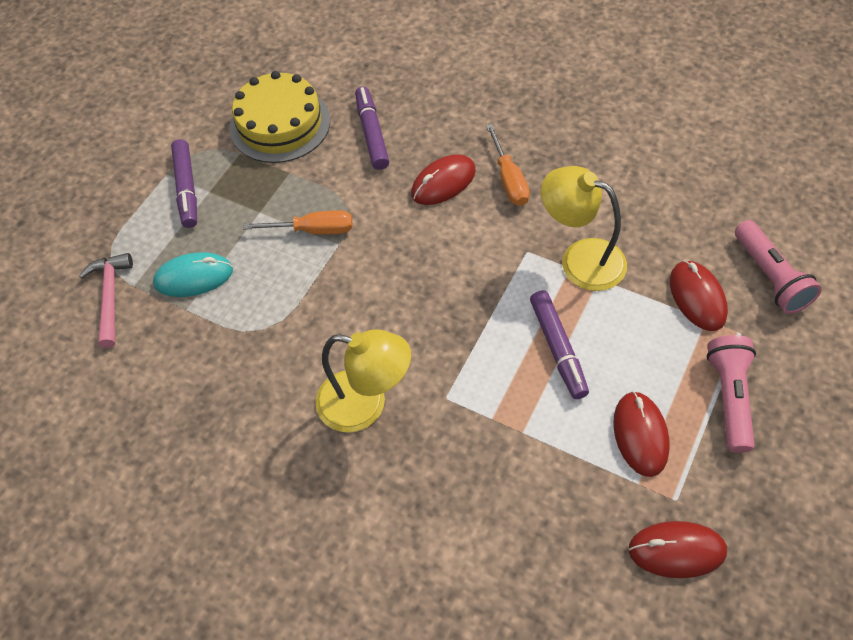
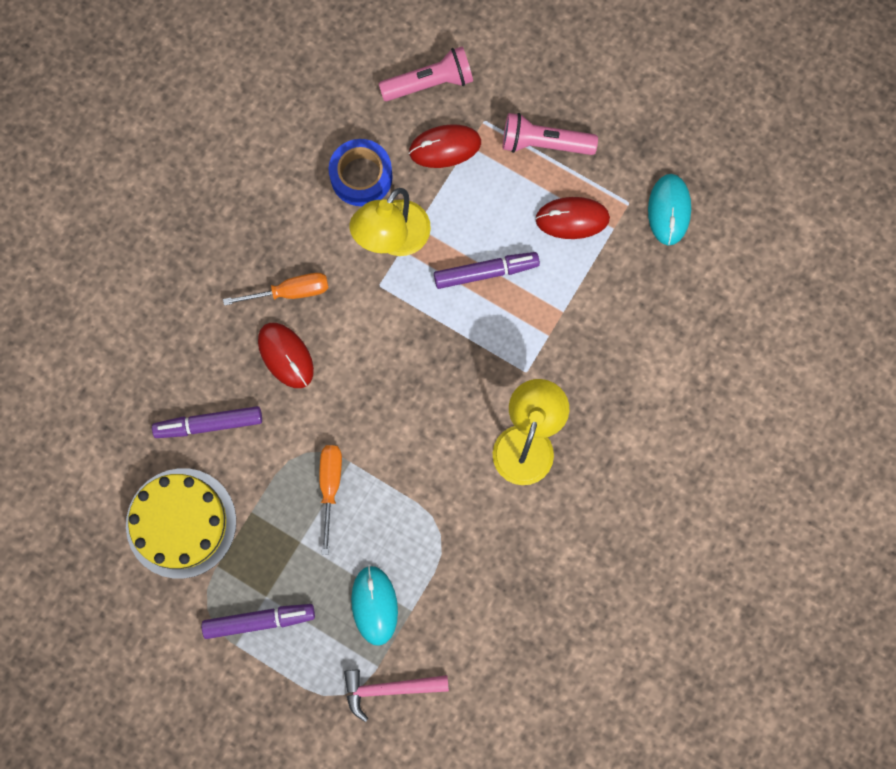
camera: 90 degrees left, 20 degrees up
red mouse [628,521,727,578] -> turquoise mouse [648,174,691,245]
none -> blue tape [329,139,393,206]

